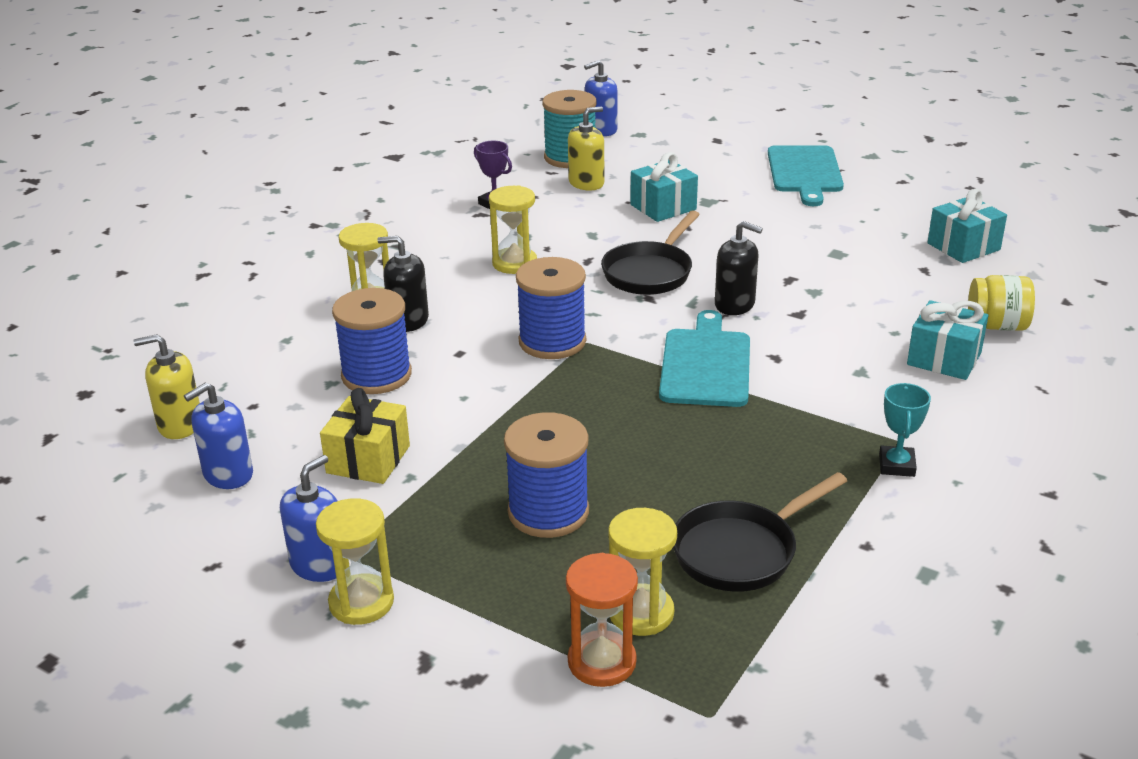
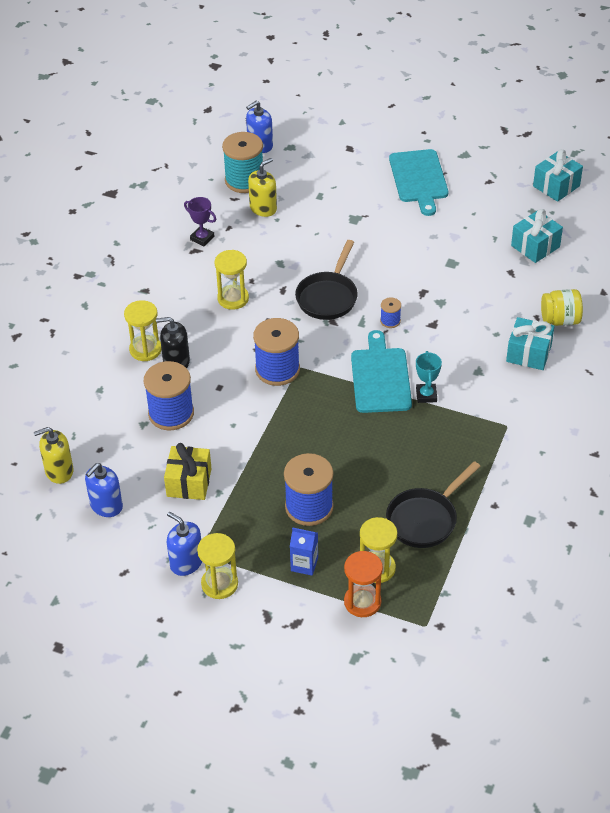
camera: 10 degrees left, 15 degrees up
blue soap dispenser [280,455,337,582] -> blue soap dispenser turned 75 degrees counterclockwise [167,512,202,576]
turquoise gift [630,152,698,222] -> turquoise gift moved to [533,149,583,202]
black soap dispenser [715,221,763,315] -> blue spool [380,297,401,328]
turquoise trophy [879,383,931,477] -> turquoise trophy moved to [416,351,442,403]
none -> blue carton [290,527,318,576]

